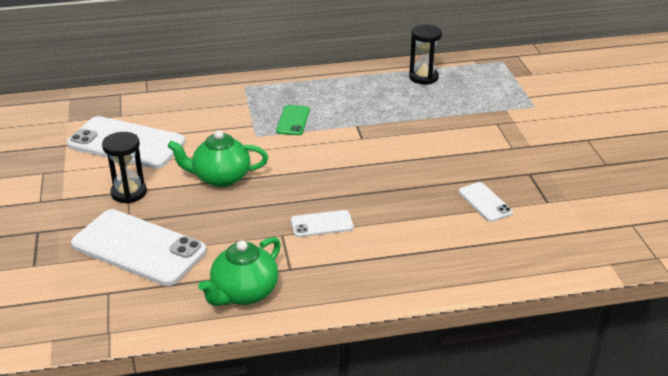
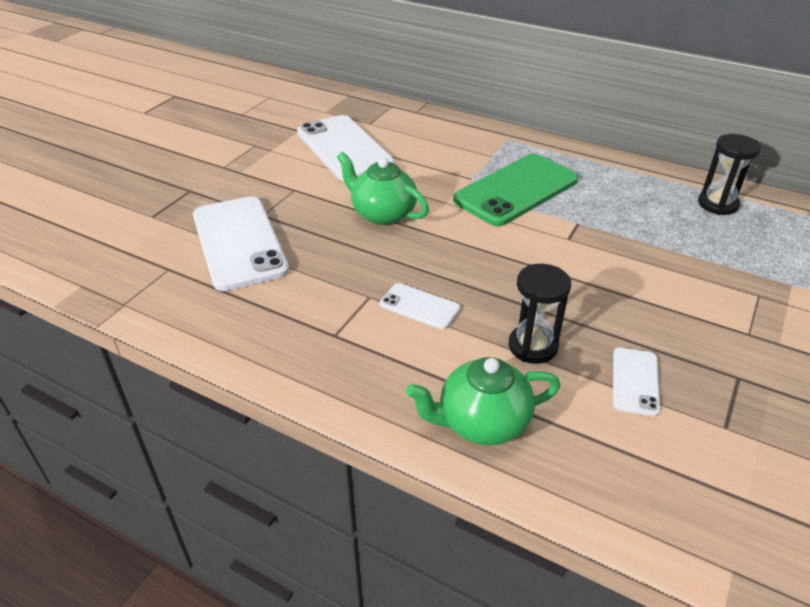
camera: 40 degrees right, 5 degrees up
black hourglass [102,132,147,204] -> black hourglass moved to [508,264,571,364]
green teapot [198,237,281,306] -> green teapot moved to [406,357,560,446]
green phone [276,105,310,135] -> green phone [453,154,578,226], size x2.06

